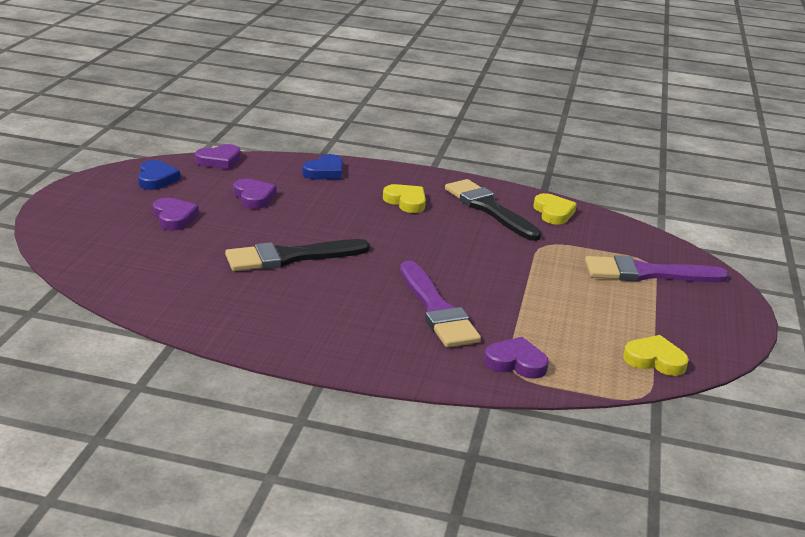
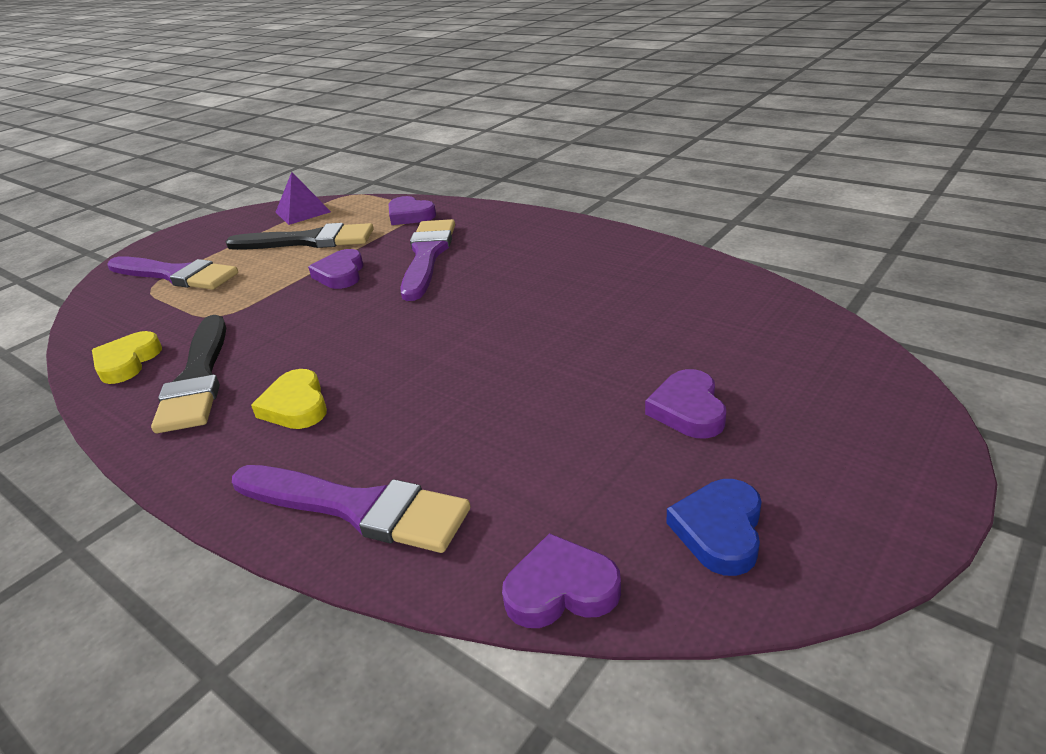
camera: 150 degrees left, 5 degrees up
black brush [225,239,370,271] -> black brush moved to [226,223,374,250]
purple heart [233,178,276,209] -> purple heart moved to [308,249,364,289]
blue heart [302,154,342,179] -> purple brush [232,465,470,553]
yellow heart [623,335,689,376] -> purple pyramid [275,172,331,225]

